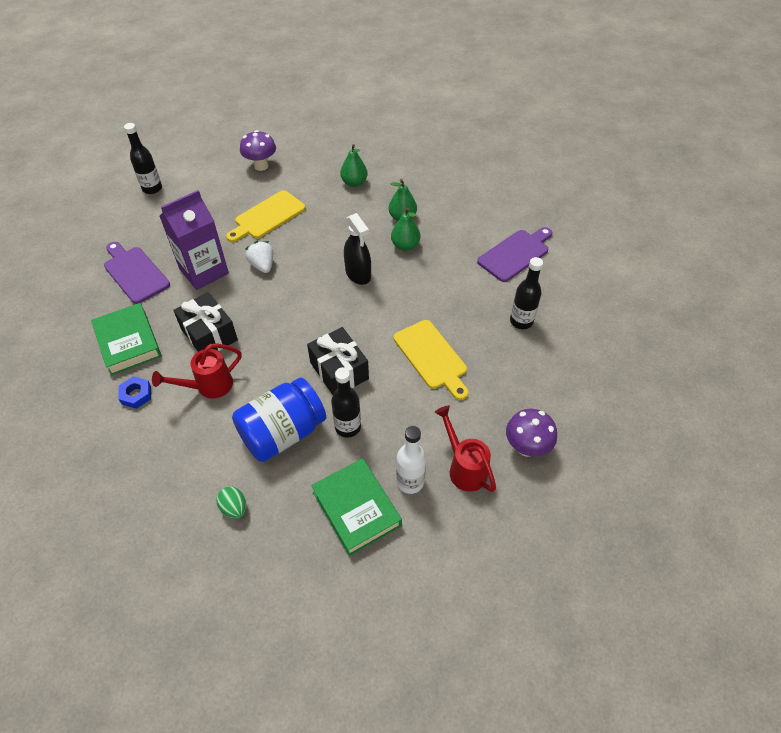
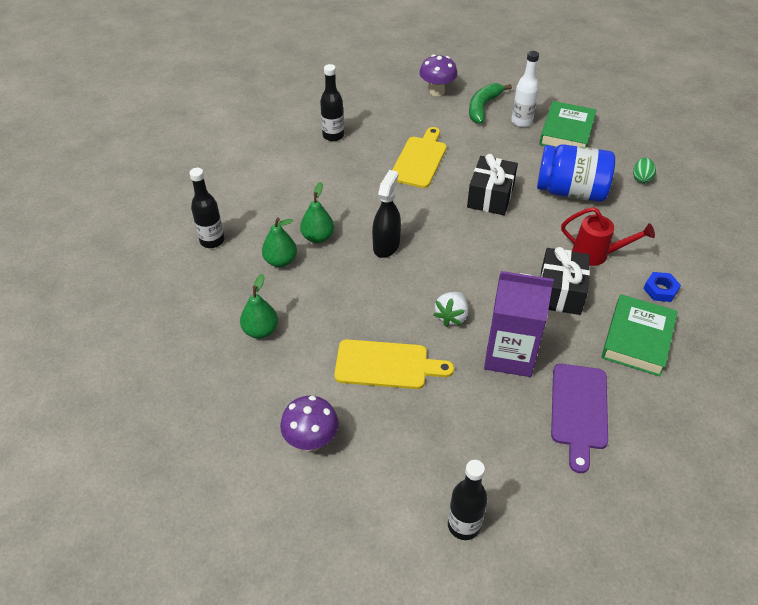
camera: 130 degrees left, 5 degrees down
black bottle [331,367,361,438] -> black bottle moved to [190,168,225,248]
red watering can [435,405,496,492] -> green banana [469,83,512,124]
purple cutting board [477,227,552,282] -> none

